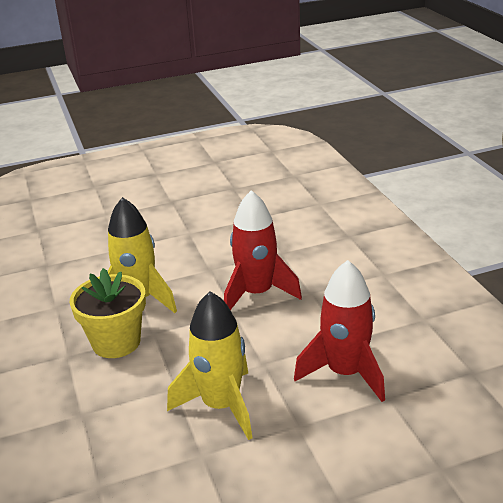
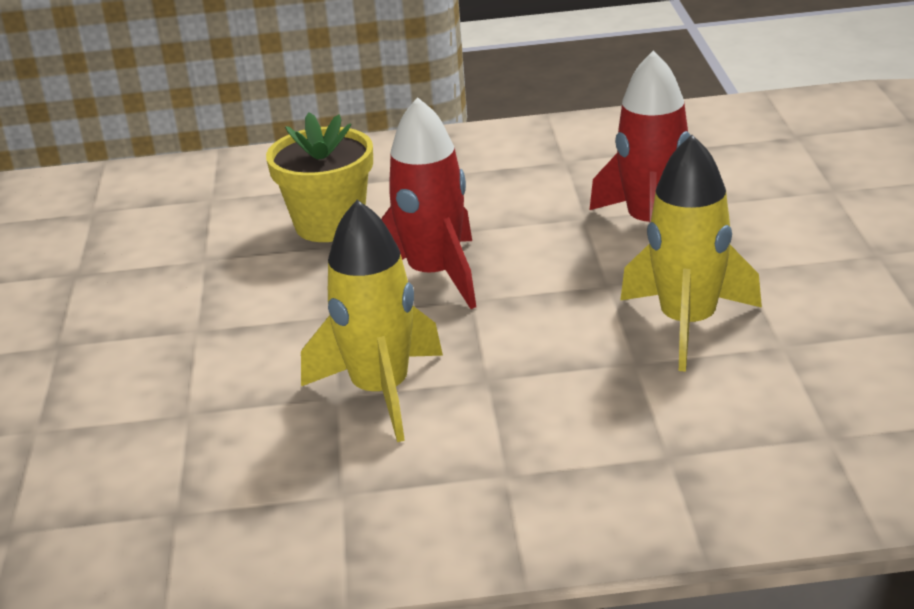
camera: 75 degrees left, 0 degrees up
yellow flower pot [70,268,146,358] -> yellow flower pot moved to [266,112,373,242]

